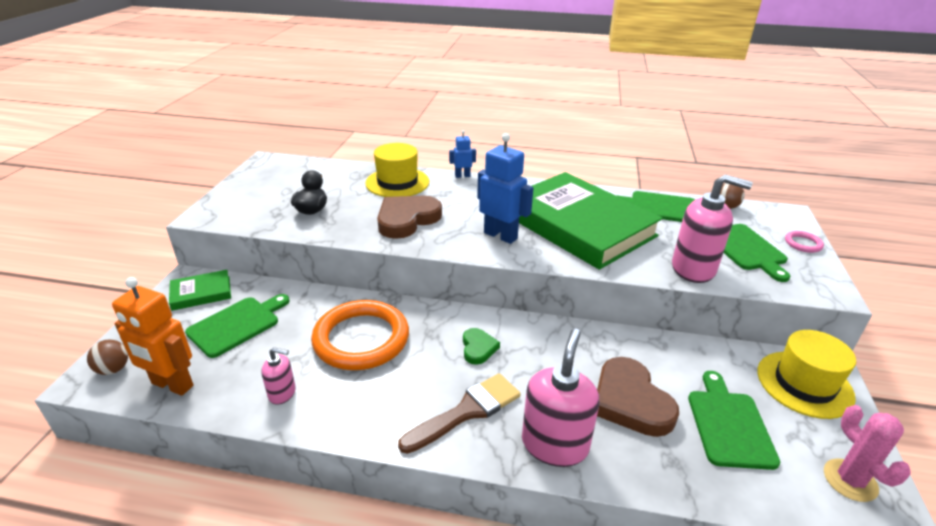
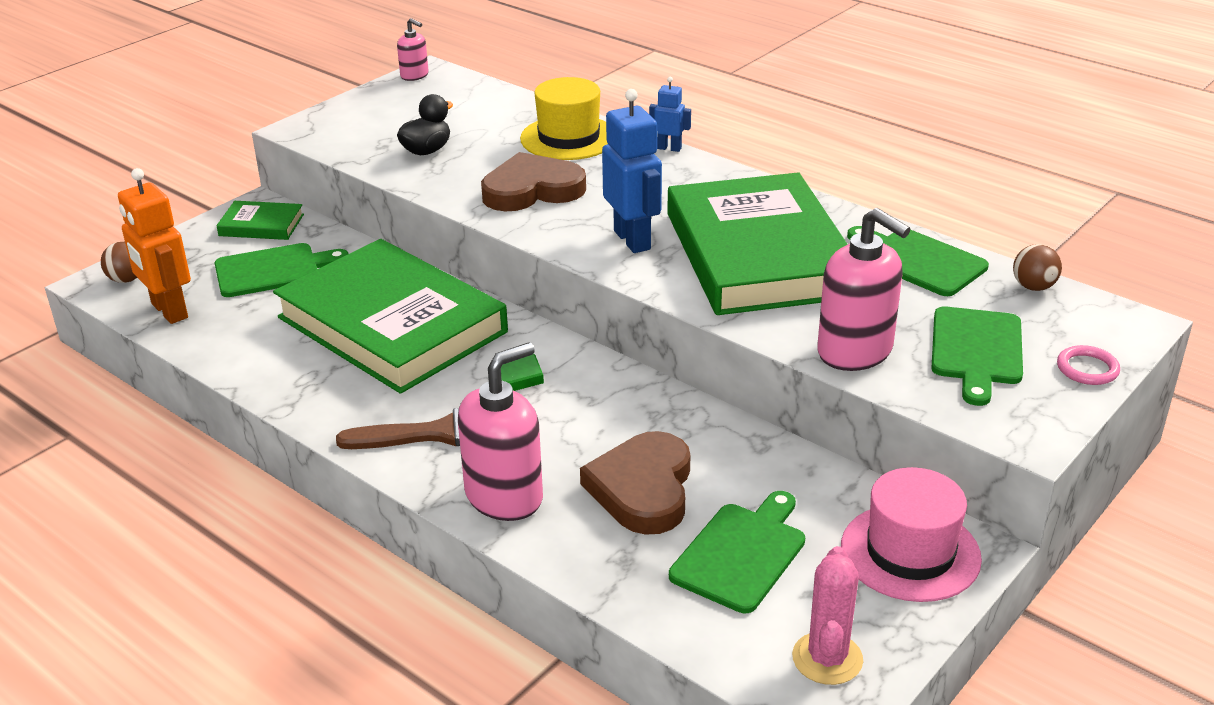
camera: 30 degrees right, 0 degrees up
pink soap dispenser [261,347,296,405] -> pink soap dispenser moved to [397,18,429,81]
orange ring [311,300,409,370] -> green book [273,239,508,394]
yellow hat [757,330,856,419] -> pink hat [841,467,982,602]

